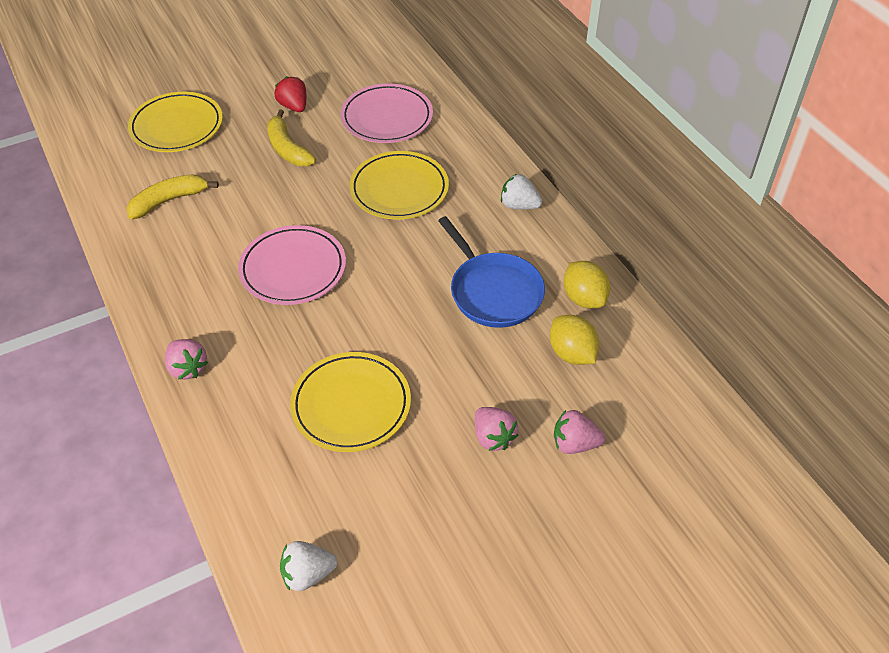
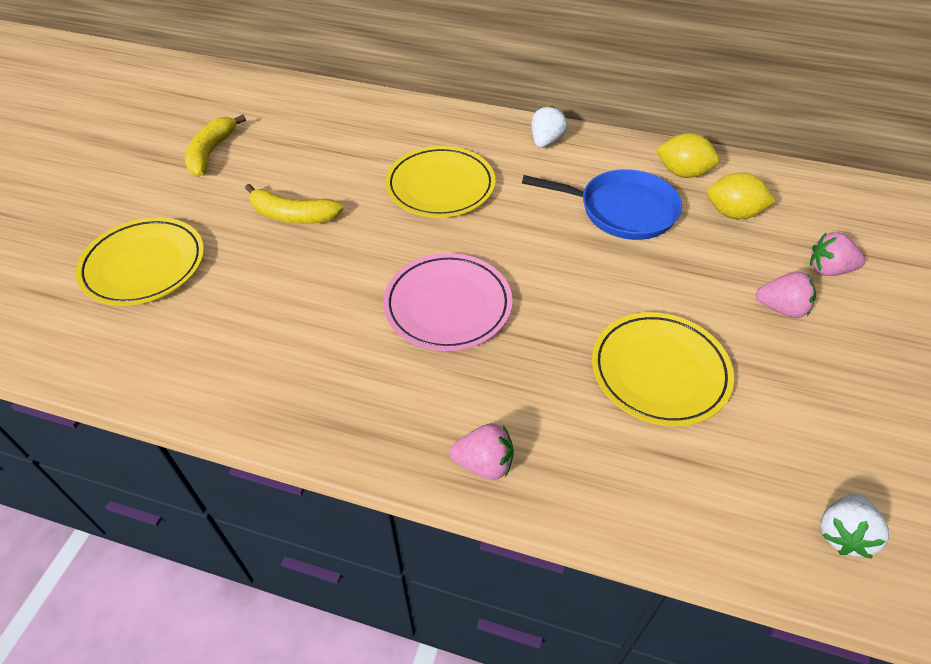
camera: 45 degrees left, 0 degrees up
yellow banana [127,174,219,219] -> yellow banana moved to [185,115,246,176]
red strawberry [274,76,306,112] -> none
pink plate [341,83,433,143] -> none
white strawberry [501,174,542,210] -> white strawberry turned 135 degrees clockwise [531,106,568,148]
pink strawberry [554,410,605,454] -> pink strawberry turned 45 degrees clockwise [810,232,865,276]

